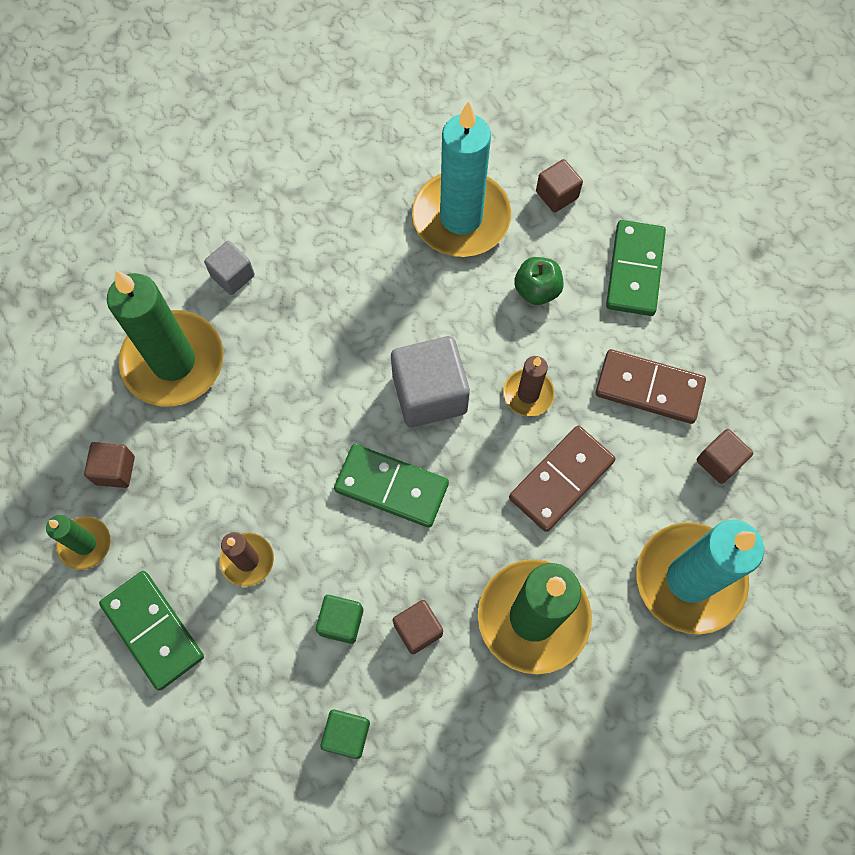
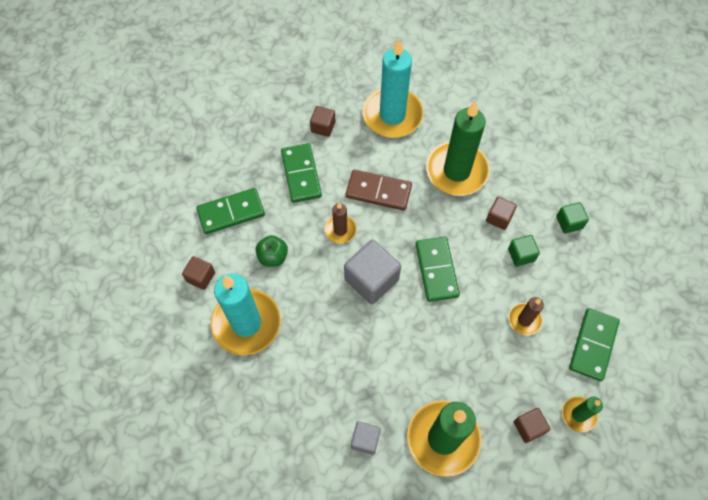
camera: 120 degrees left, 5 degrees down
brown domino [596,349,706,424] -> green domino [281,143,322,203]

